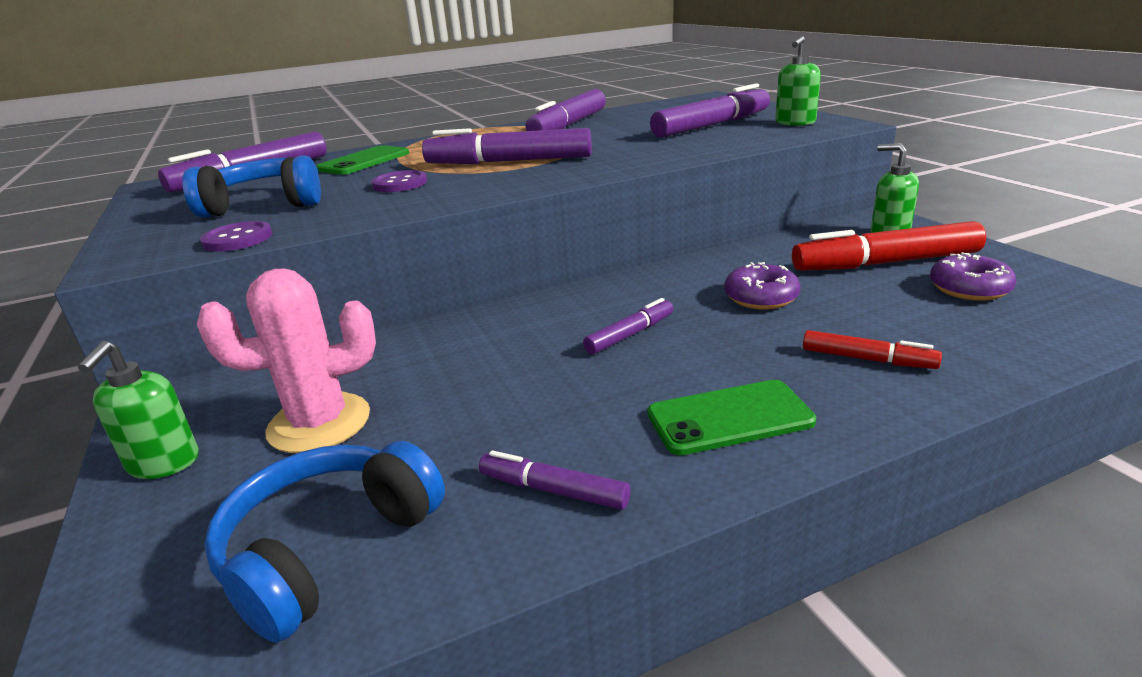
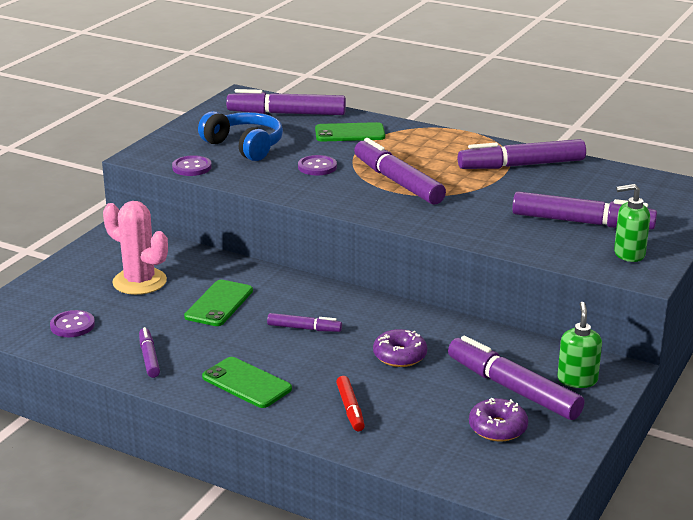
camera: 50 degrees right, 0 degrees up
green soap dispenser [78,341,199,479] -> none
blue headphones [204,441,445,643] -> purple button [50,310,95,337]
red marker [792,221,986,271] -> purple marker [448,336,584,420]
none -> green phone [184,280,253,326]

